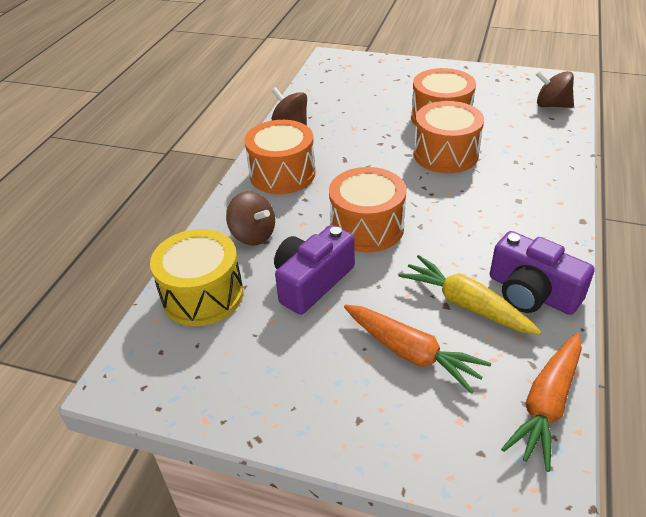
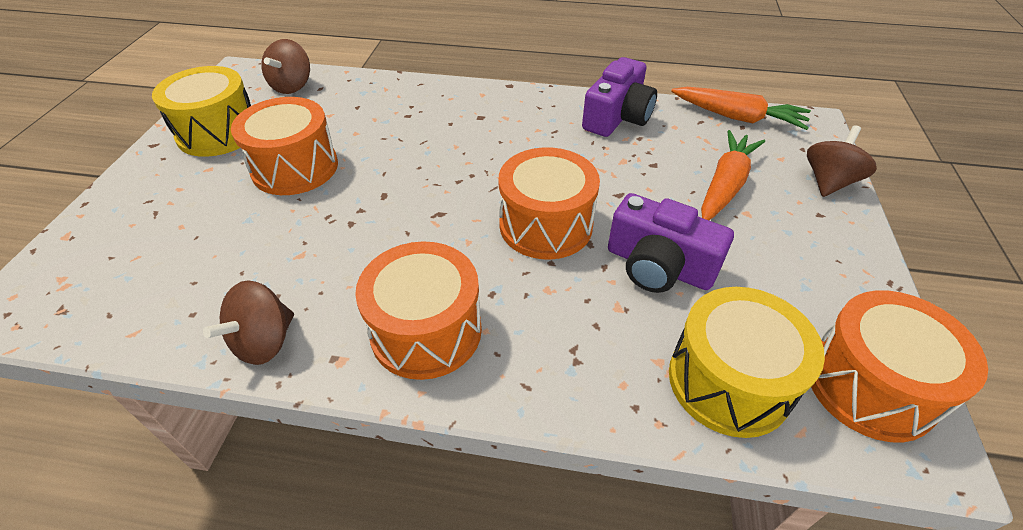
camera: 100 degrees left, 5 degrees up
brown spinning top [226,191,275,245] -> brown spinning top moved to [807,126,877,197]
yellow carrot [398,255,541,335] -> none
orange drum [413,101,484,173] -> orange drum moved to [811,290,988,442]
none -> yellow drum [152,66,251,157]

